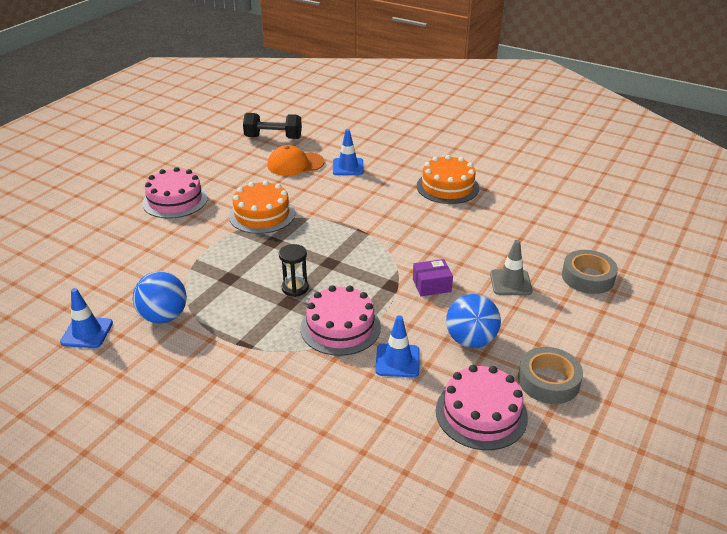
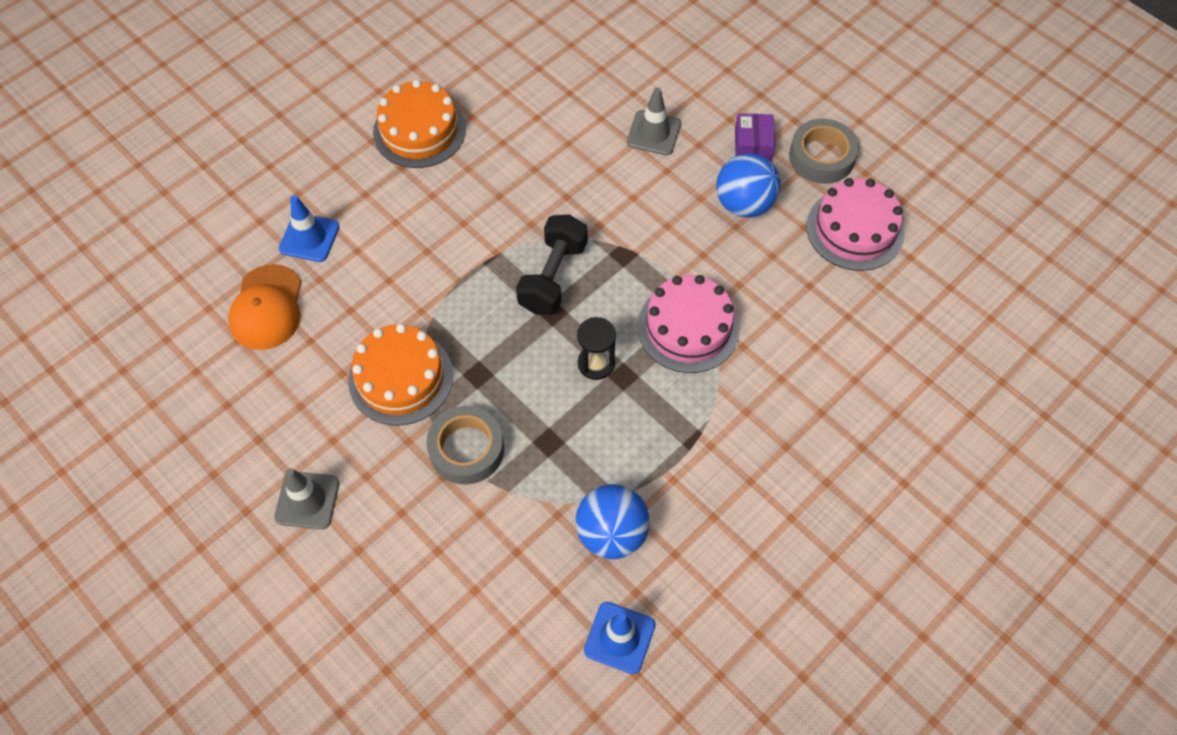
camera: 75 degrees left, 25 degrees up
pink cake [142,167,208,219] -> grey traffic cone [274,468,339,529]
black dumbbell [243,113,302,139] -> black dumbbell moved to [516,214,588,315]
blue traffic cone [375,315,420,377] -> none
purple box [413,259,453,296] -> purple box moved to [735,113,775,162]
grey tape [562,250,618,294] -> grey tape moved to [426,406,504,484]

